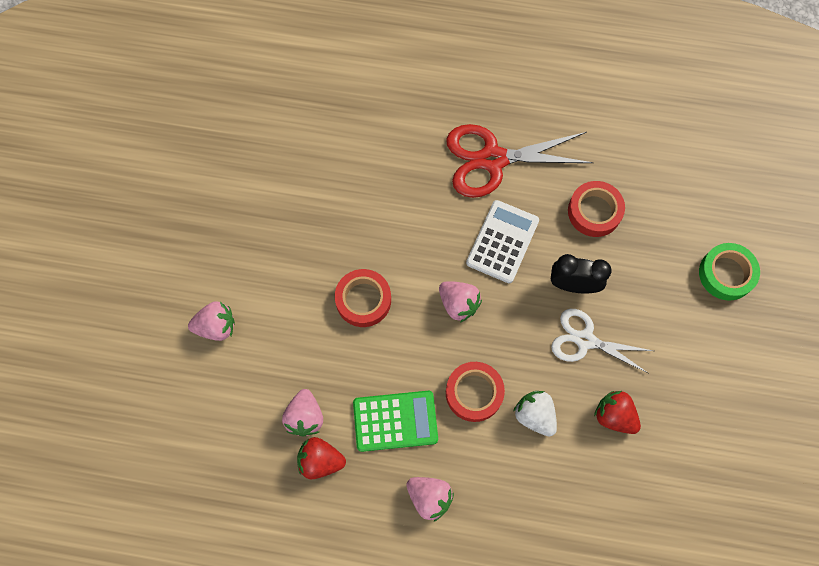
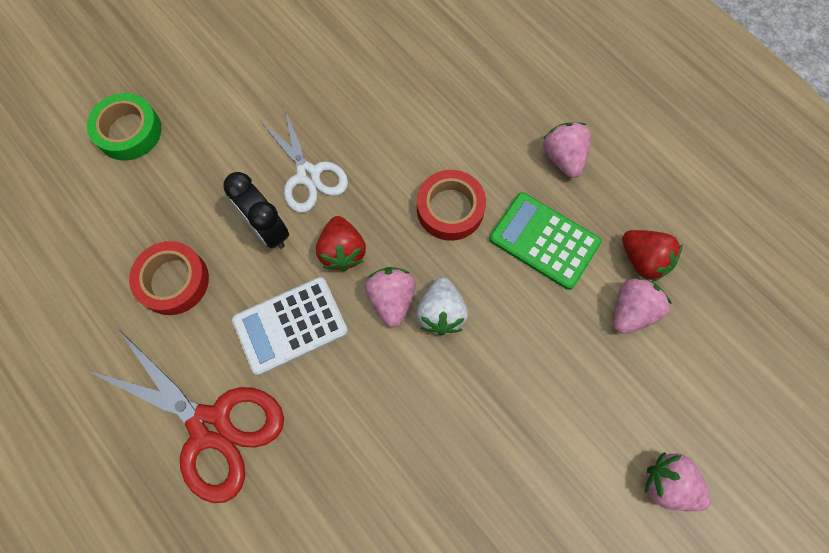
camera: 140 degrees left, 0 degrees up
red tape [335,269,391,327] -> none
white strawberry [513,391,557,436] -> white strawberry moved to [416,277,468,336]
red strawberry [594,391,641,434] -> red strawberry moved to [316,216,366,271]

